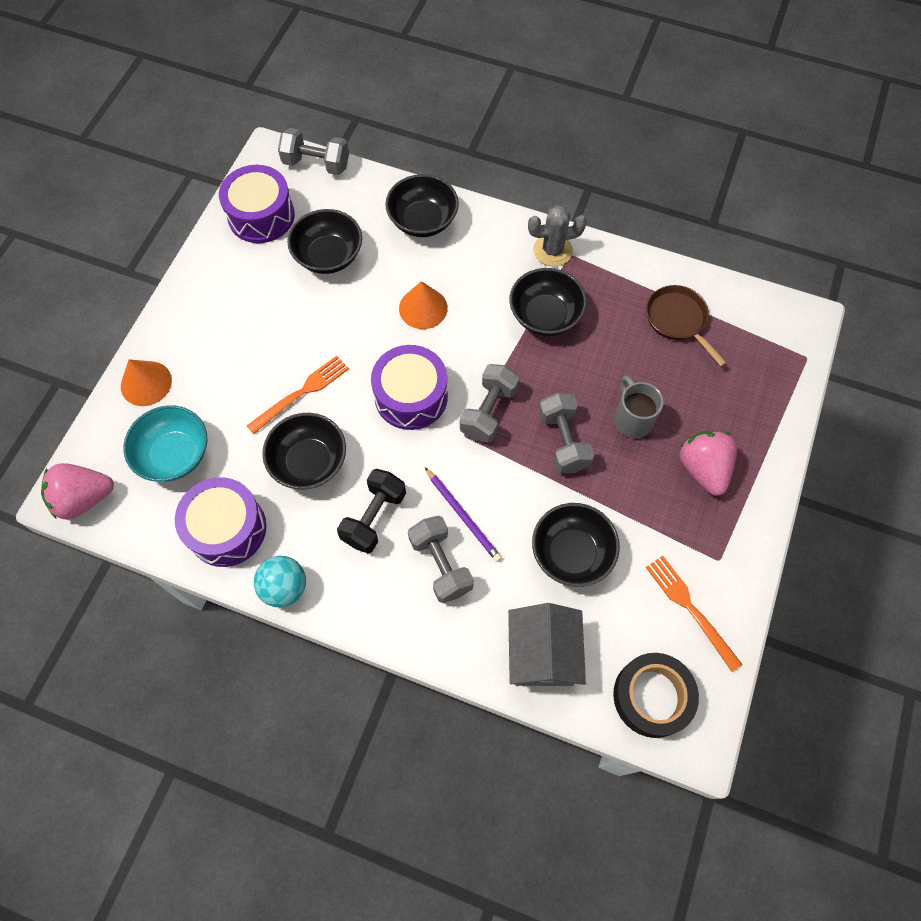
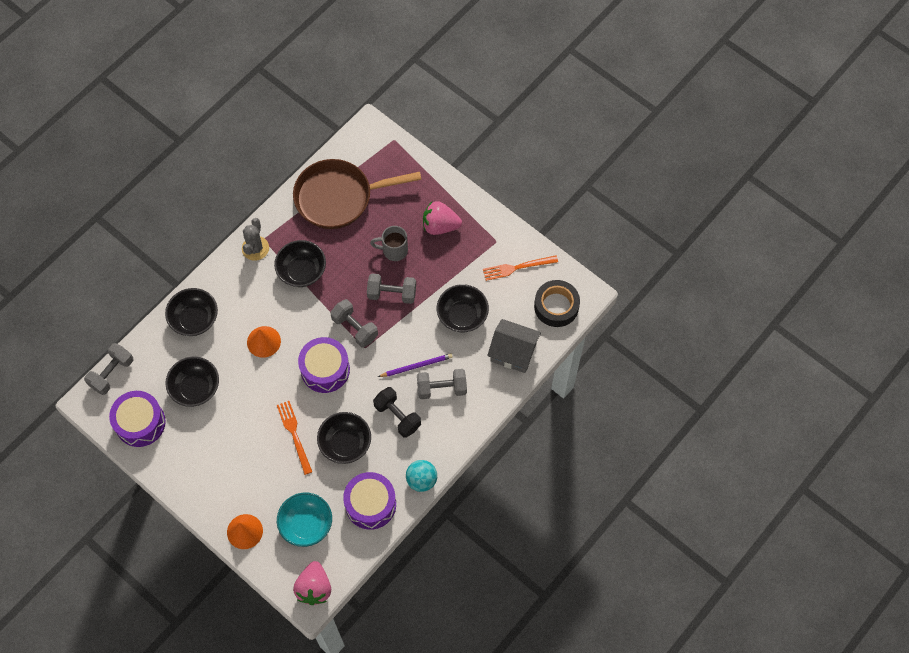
camera: 70 degrees left, 0 degrees up
brown pan [646,285,727,366] -> brown pan [293,159,422,229], size x1.88

